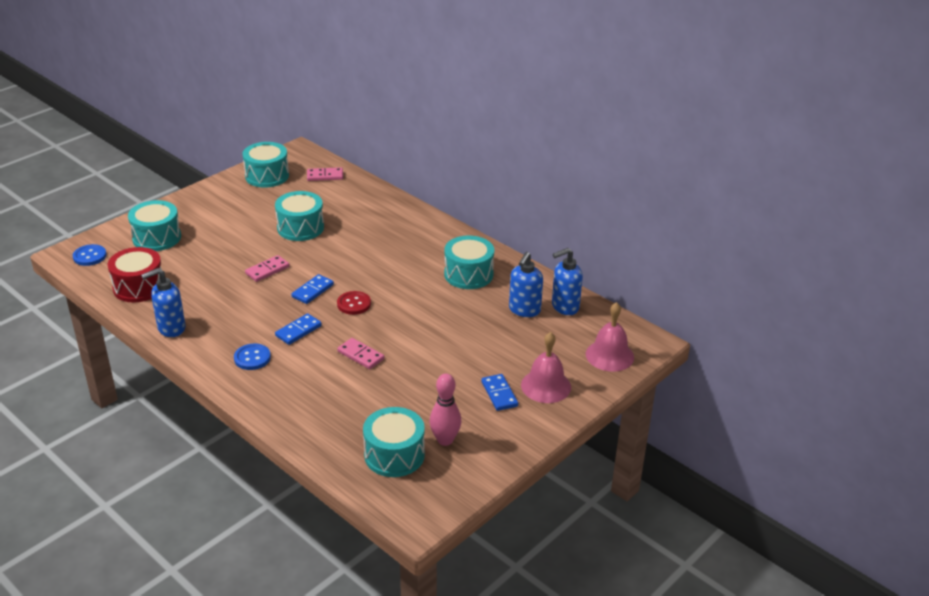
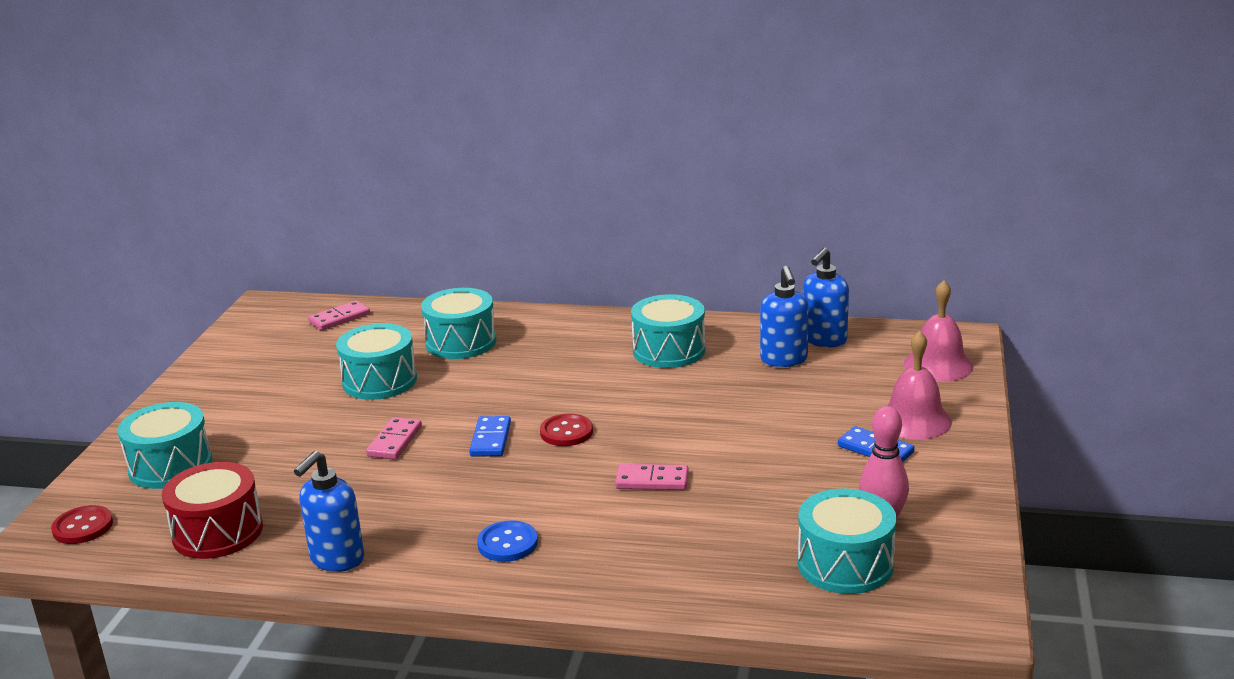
camera: 30 degrees left, 10 degrees down
blue button [73,244,107,266] -> red button [51,505,113,544]
turquoise drum [242,142,289,188] -> turquoise drum moved to [421,288,496,359]
blue domino [275,313,322,345] -> none

